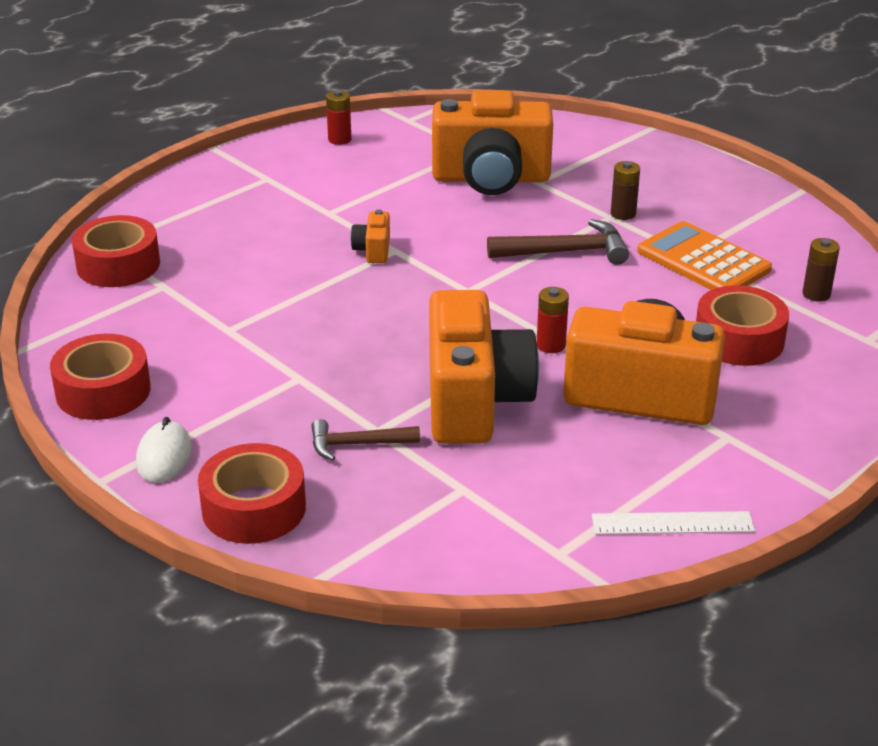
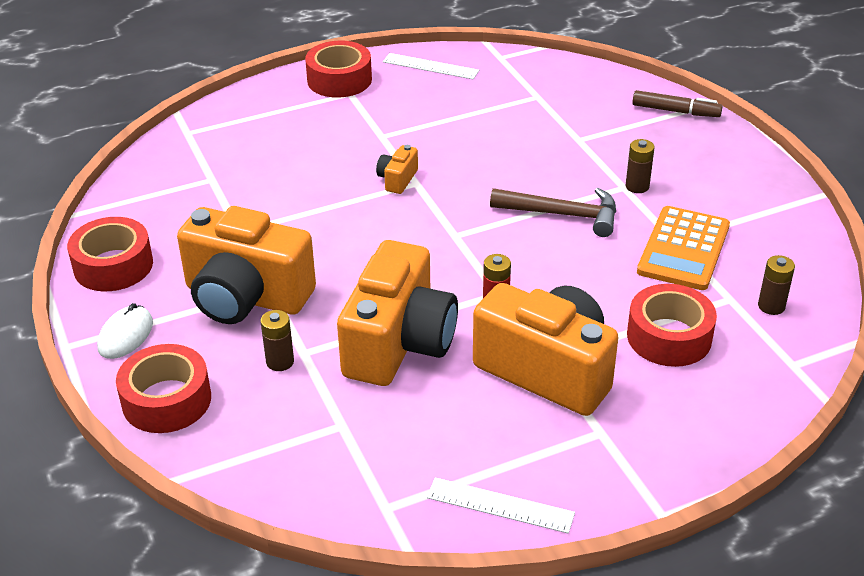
camera: 20 degrees right, 5 degrees up
red tape [72,215,160,287] -> red tape moved to [305,41,372,98]
brown hammer [311,419,420,461] -> brown battery [261,310,294,371]
red battery [326,90,351,145] -> white ruler [383,53,479,79]
orange camera [432,90,553,195] -> orange camera moved to [177,206,316,324]
orange calculator [637,221,772,290] -> orange calculator turned 135 degrees counterclockwise [637,206,730,290]
none -> brown marker [632,90,723,117]

